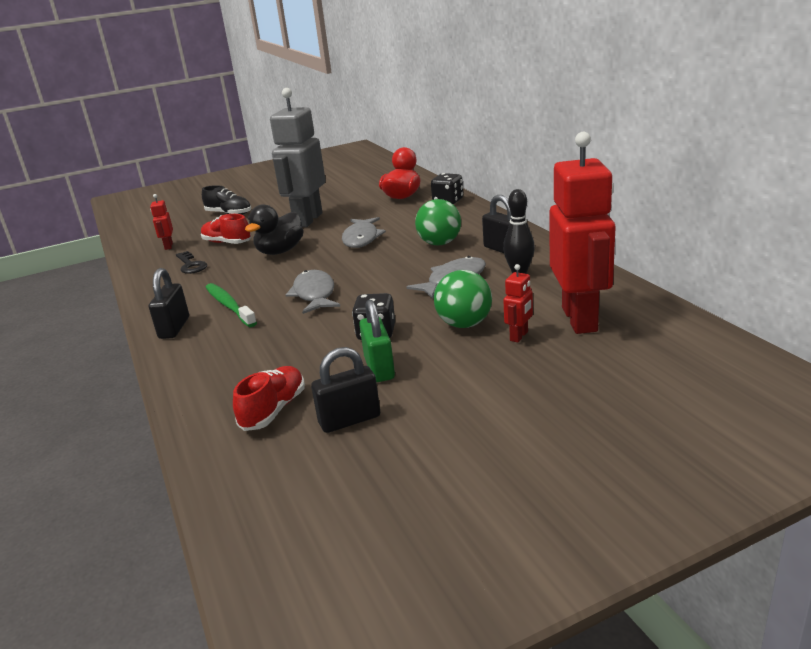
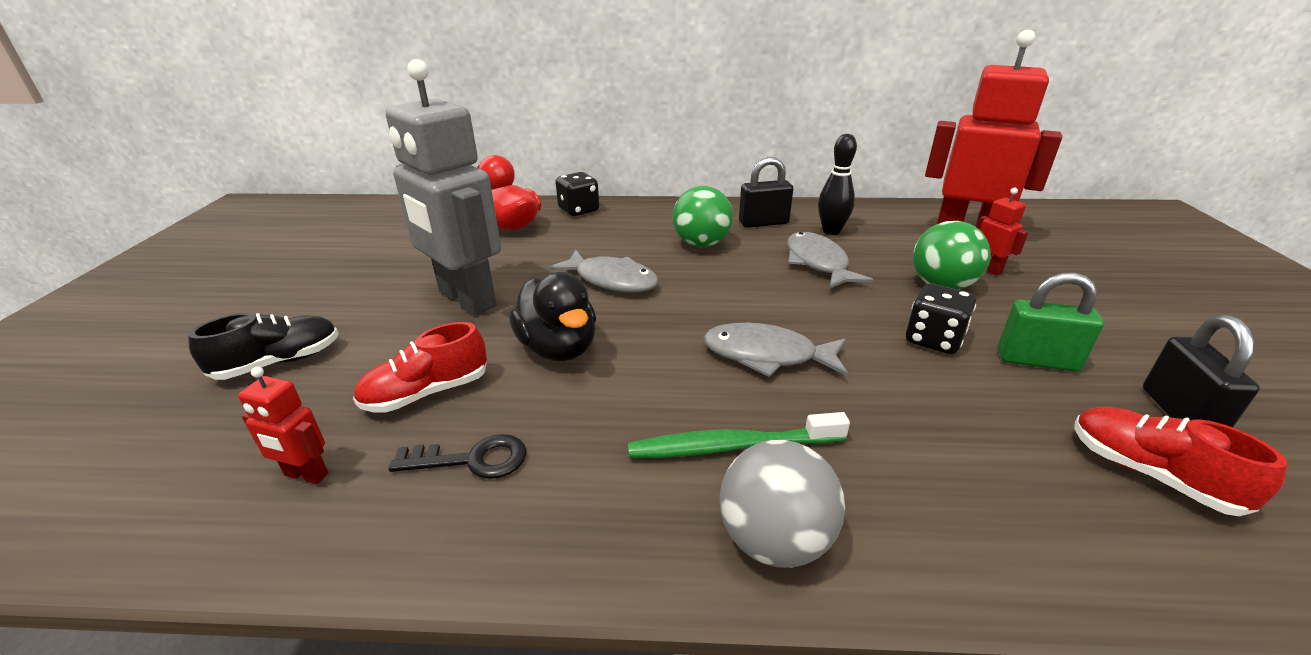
camera: 65 degrees left, 5 degrees up
black padlock [149,268,189,339] -> grey ball [720,440,845,568]

